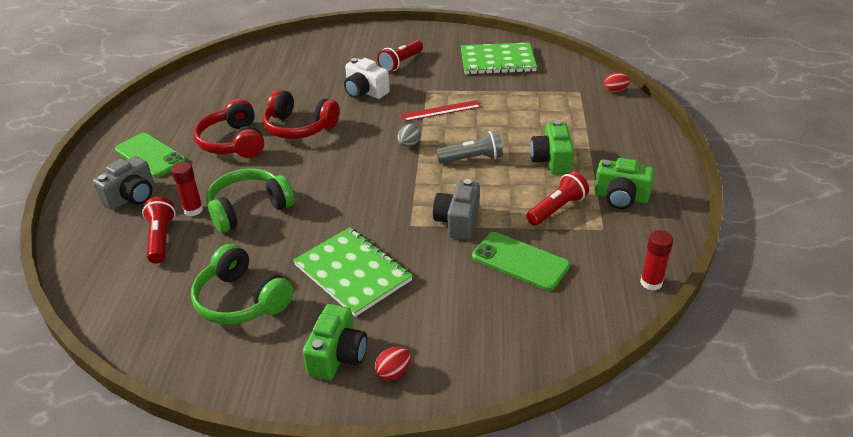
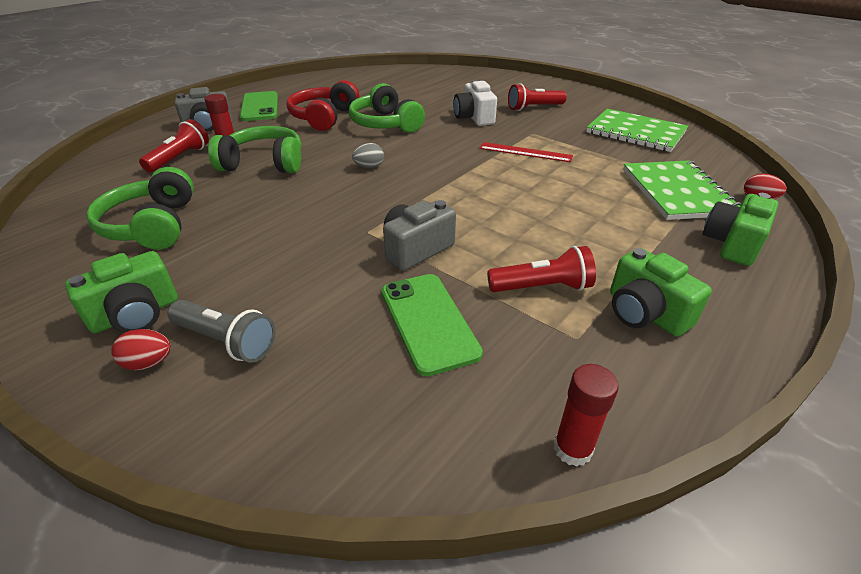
camera: 35 degrees right, 0 degrees up
red headphones [263,89,340,139] -> green headphones [349,83,425,133]
green notebook [293,227,413,317] -> green notebook moved to [623,160,741,220]
grey egg [398,124,420,147] -> grey egg moved to [352,143,384,168]
grey flashlight [436,131,503,163] -> grey flashlight moved to [167,300,275,363]
green camera [530,120,574,174] -> green camera moved to [703,193,779,266]

